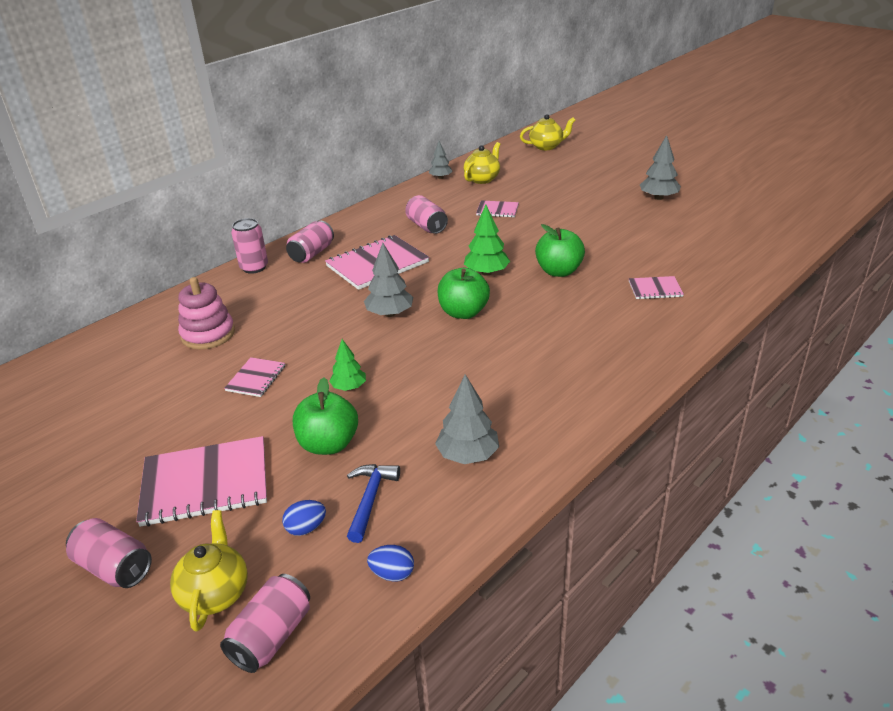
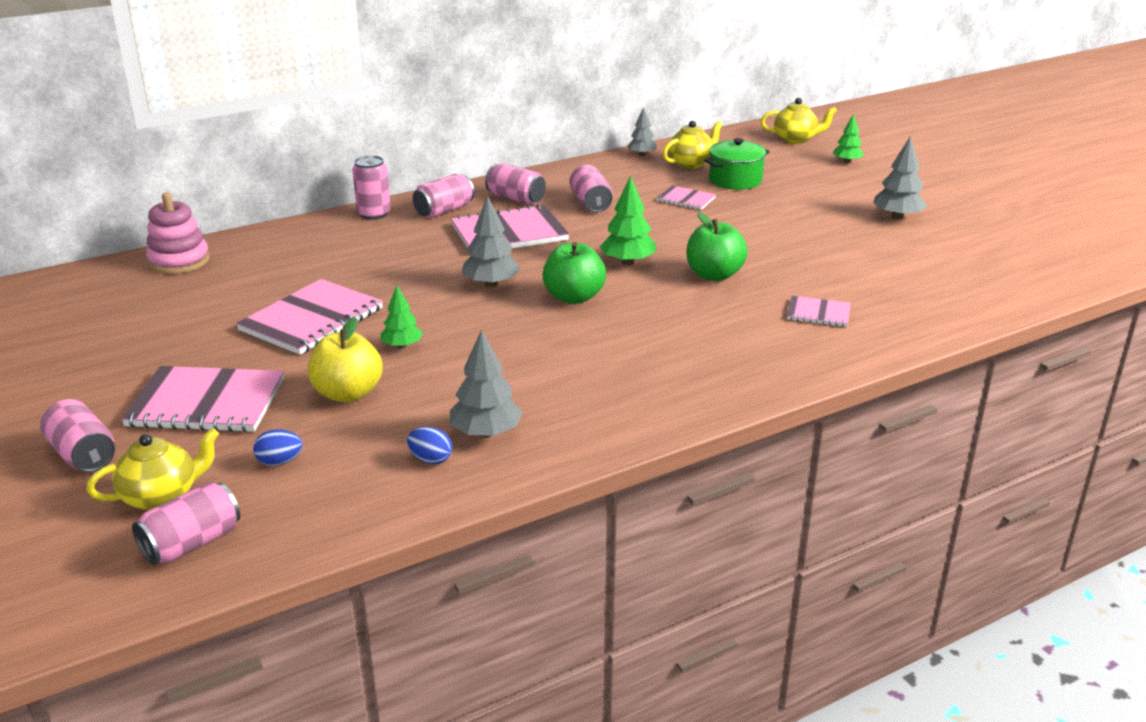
camera: 15 degrees right, 5 degrees down
yellow teapot [170,510,248,632] -> yellow teapot turned 45 degrees clockwise [86,428,219,510]
pink stacking toy [178,277,235,349] -> pink stacking toy moved to [146,193,210,274]
pink notebook [224,357,285,397] -> pink notebook [236,279,383,355], size x1.94
green apple [293,377,358,455] -> yellow apple [308,316,383,403]
blue hammer [347,464,400,543] -> none
blue egg [367,545,414,582] -> blue egg moved to [407,427,452,465]
none -> pink can [485,163,546,205]
none -> green pot [704,138,770,190]
none -> green tree [833,114,864,163]

